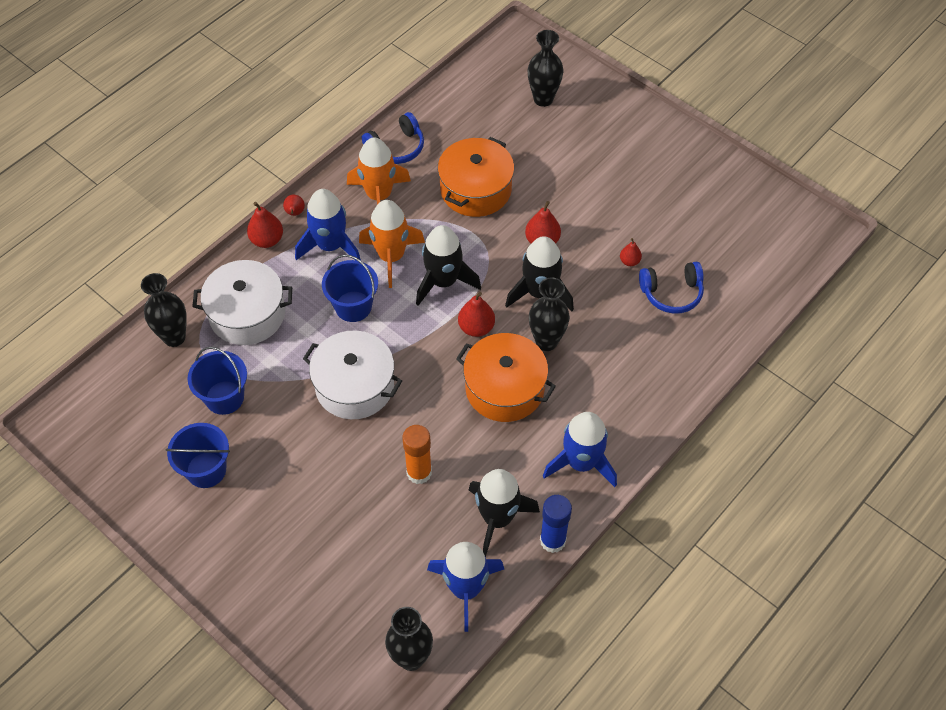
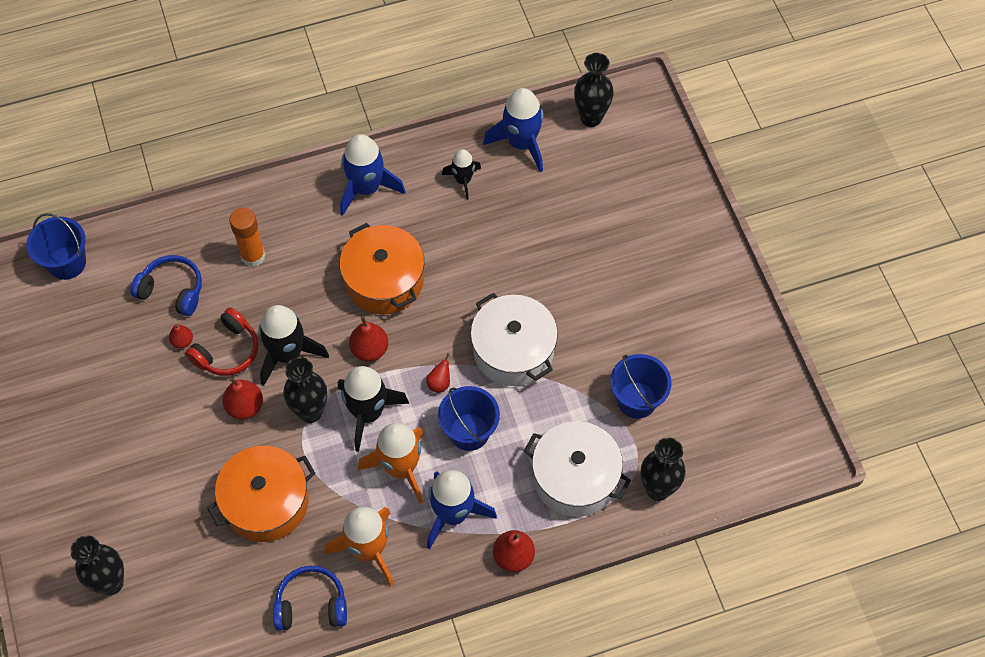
camera: 150 degrees left, 5 degrees up
blue bucket [166,423,230,488] -> blue bucket moved to [27,213,86,280]
red pear [283,195,305,216] -> red pear moved to [426,353,450,393]
orange glue stick [402,425,432,484] -> orange glue stick moved to [229,208,266,267]
black rocket [469,469,540,557] -> black rocket [442,149,481,200], size x0.58
black vase [529,278,570,351] -> black vase moved to [283,357,327,423]
blue glue stick [540,495,572,553] -> none
none -> red headphones [185,307,258,376]

